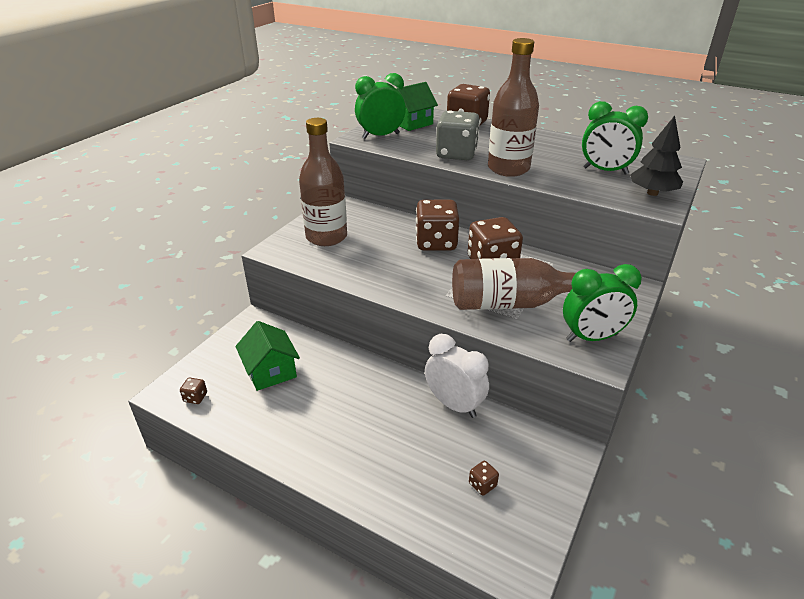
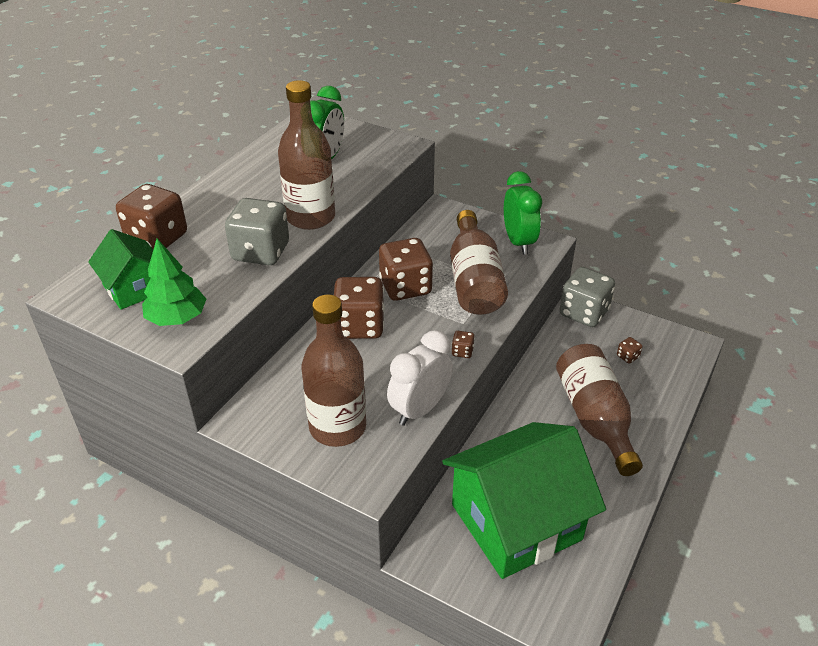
camera: 90 degrees left, 5 degrees up
brown dice [180,378,207,404] -> brown dice moved to [452,331,475,358]
green house [236,321,300,391] -> green house [442,422,606,579], size x1.97
green clock [355,73,406,139] -> green tree [142,239,206,326]
white clock [425,334,489,418] -> white clock moved to [387,330,453,426]
black tree [630,116,683,196] -> none
none -> brown bottle [556,344,643,476]
none -> grey dice [559,267,615,327]

